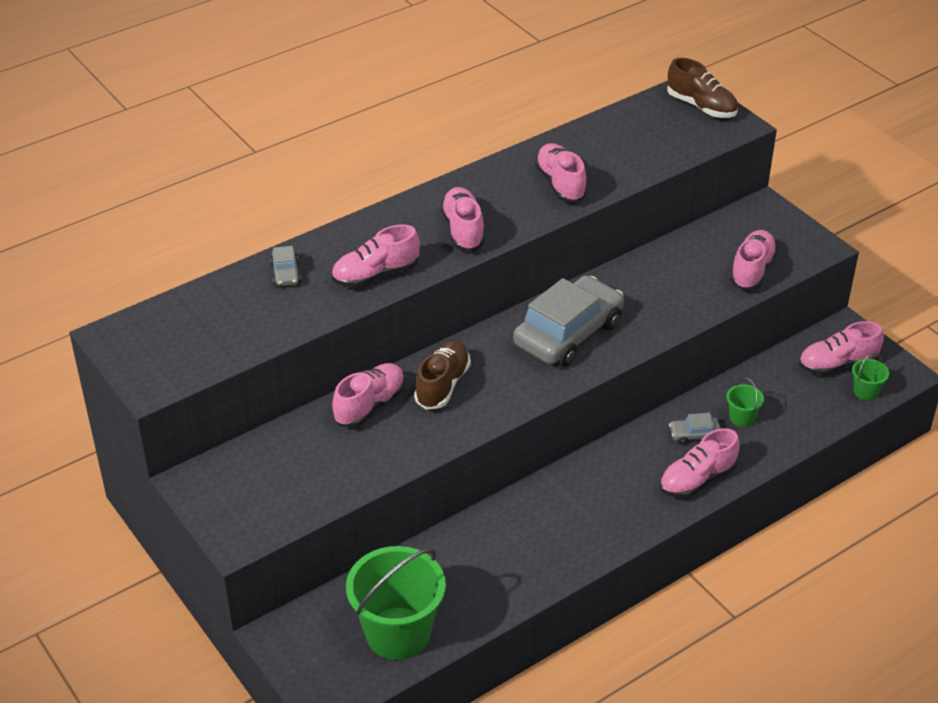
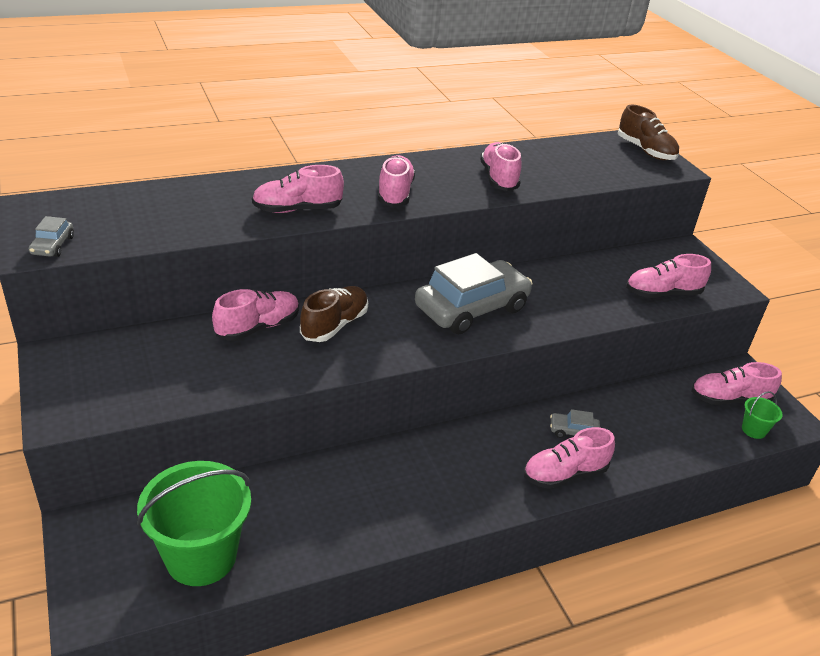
camera: 10 degrees right, 5 degrees down
grey car [270,246,301,286] -> grey car moved to [29,216,74,257]
green bucket [727,378,764,427] -> none
pink shoe [730,230,778,290] -> pink shoe turned 135 degrees counterclockwise [626,254,711,298]

